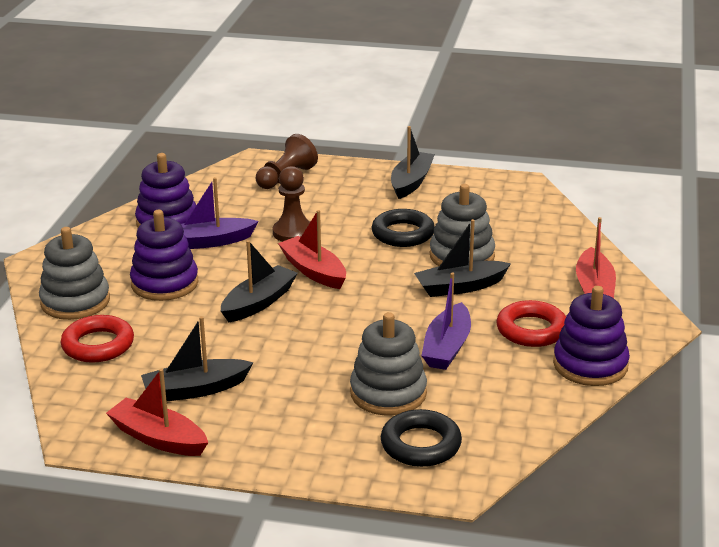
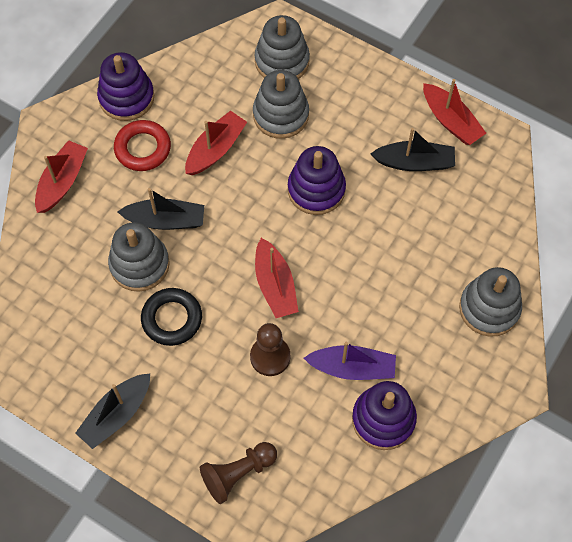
camera: 160 degrees left, 35 degrees up
red ring [61,315,134,363] -> none
purple stacking toy [130,210,198,301] -> purple stacking toy moved to [288,146,346,215]
black boat [221,240,298,322] -> none
black ring [381,409,462,467] -> grey stacking toy [254,15,310,79]
purple boat [421,272,471,370] -> red boat [185,111,247,175]

